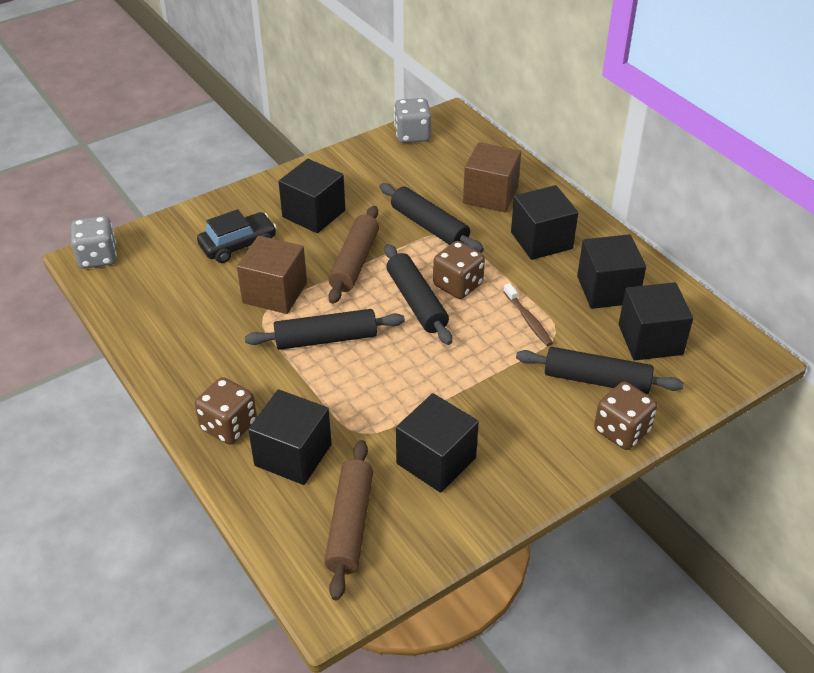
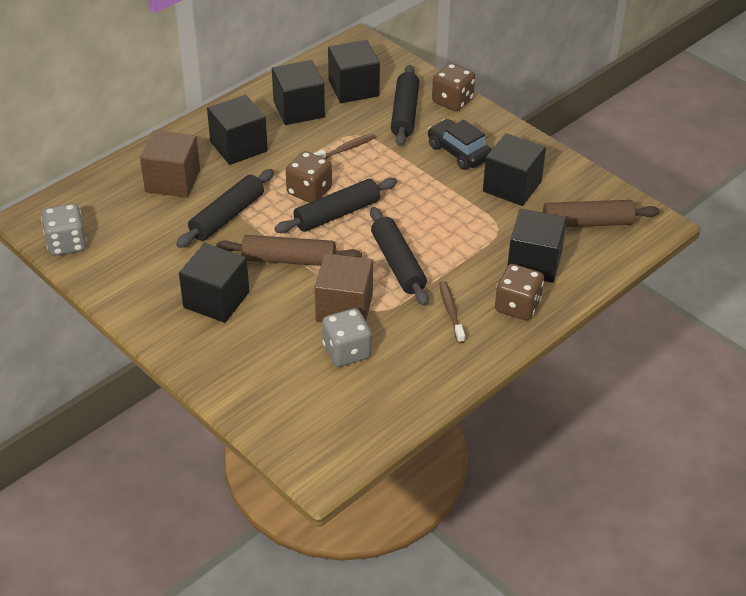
camera: 100 degrees left, 0 degrees up
grey dice [71,216,117,269] -> grey dice moved to [322,308,372,367]
black car [197,209,277,263] -> black car moved to [428,119,492,170]
none -> brown toothbrush [439,281,465,343]

